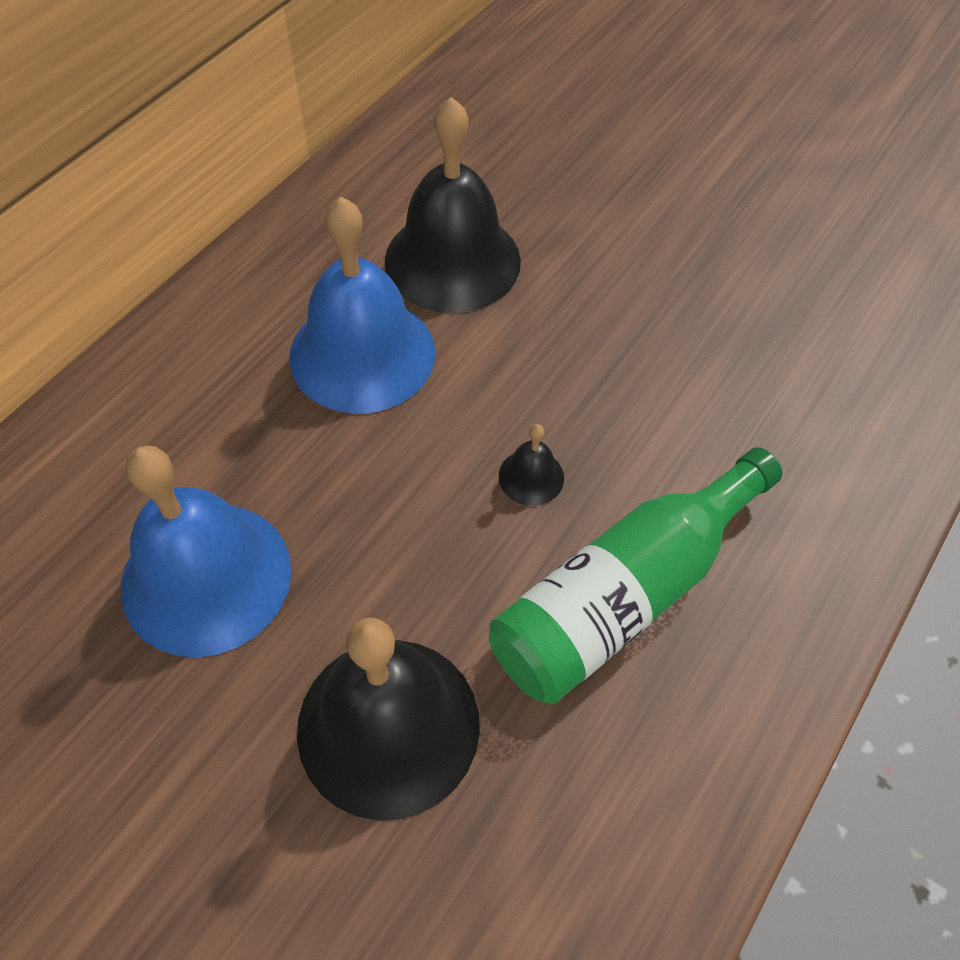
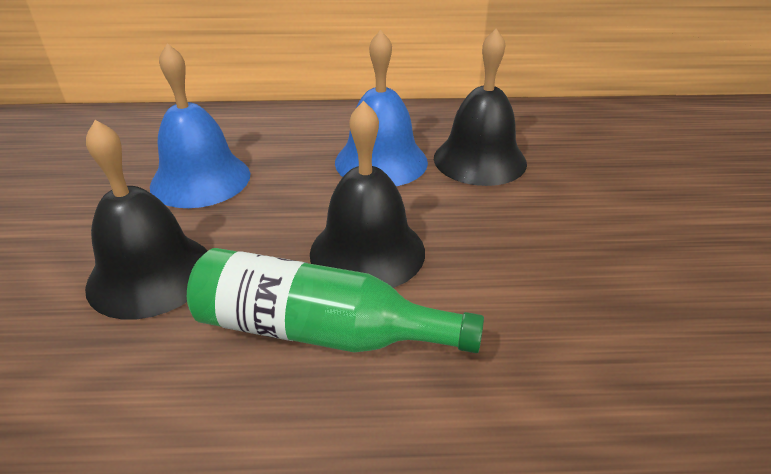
camera: 55 degrees right, 20 degrees down
black bell [499,424,564,506] -> black bell [310,101,425,288], size x2.39

